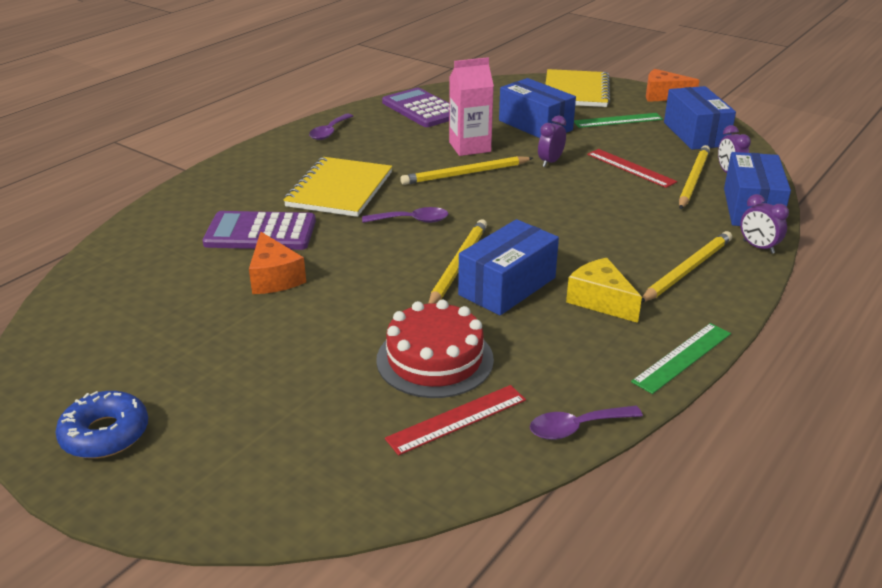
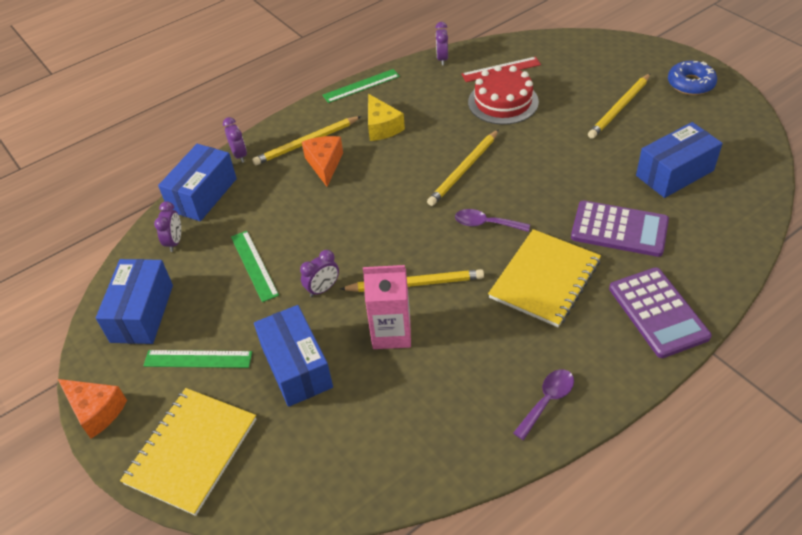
camera: 160 degrees left, 15 degrees up
orange cheese [249,232,306,294] -> orange cheese moved to [302,136,343,187]
purple calculator [382,88,449,127] -> purple calculator moved to [609,267,712,358]
blue box [458,219,559,315] -> blue box moved to [636,122,723,198]
purple spoon [530,406,643,440] -> purple clock [435,22,448,65]
red ruler [587,149,677,188] -> green ruler [231,231,279,302]
yellow pencil [679,145,710,209] -> yellow pencil moved to [588,73,651,139]

